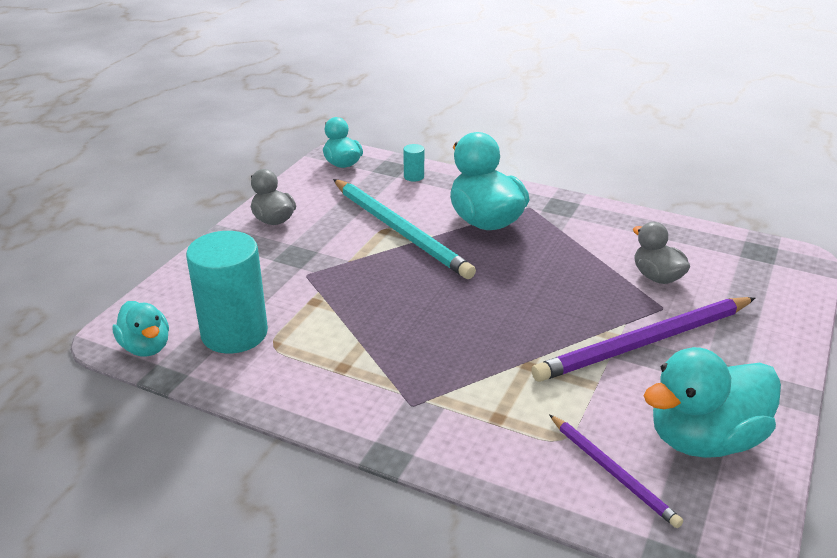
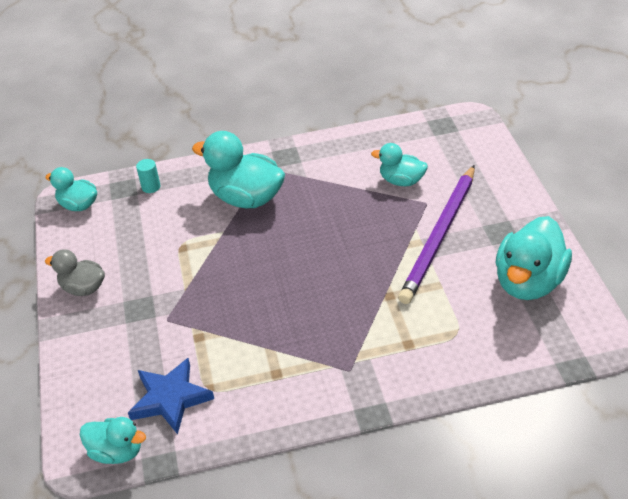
camera: 35 degrees left, 10 degrees up
turquoise cylinder [186,231,268,354] -> blue star [128,358,214,435]
turquoise pencil [333,179,476,279] -> none
purple pencil [549,414,683,528] -> none
grey duck [633,222,690,284] -> turquoise duck [371,143,428,186]

